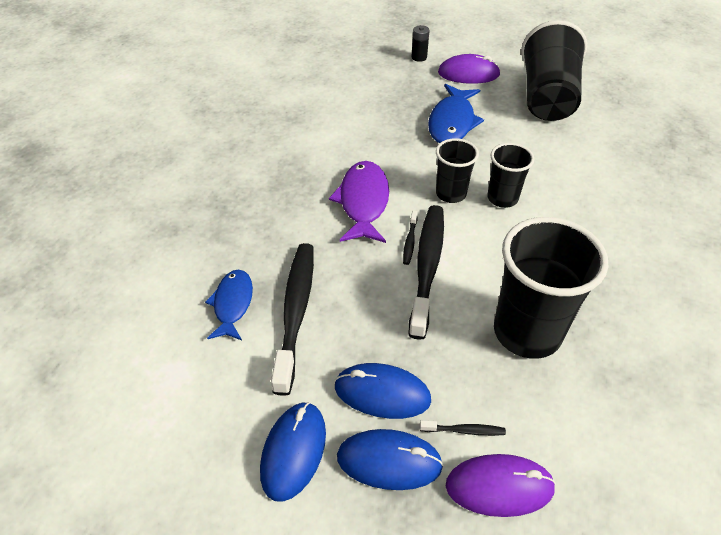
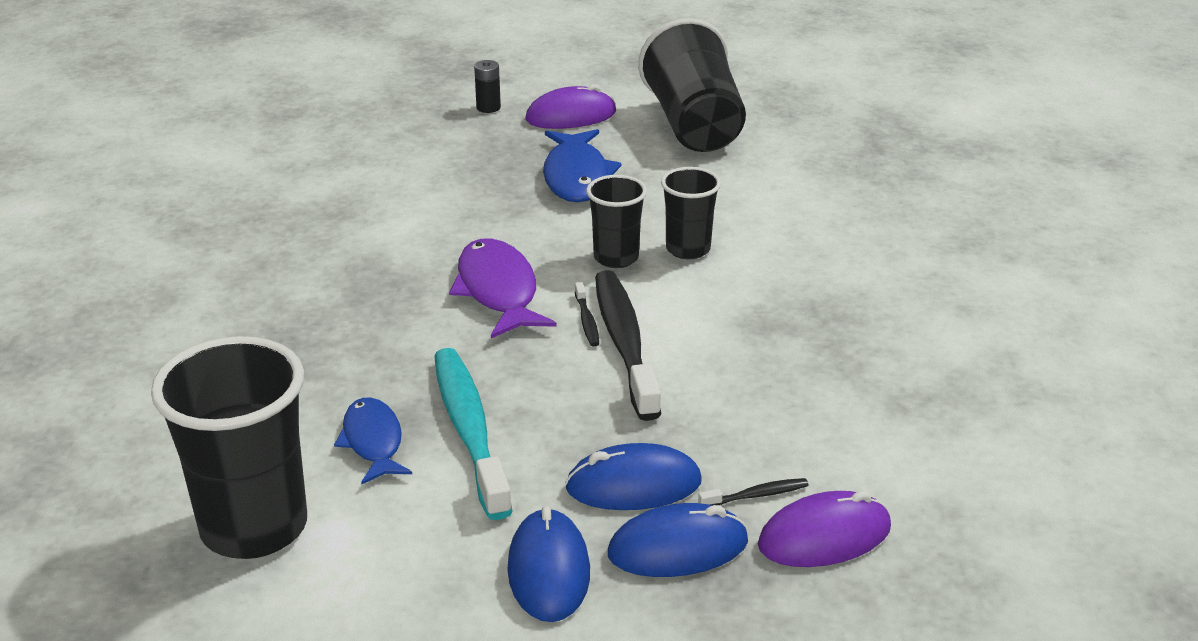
camera: 20 degrees left, 15 degrees down
black toothbrush [271,243,314,396] -> turquoise toothbrush [434,348,513,520]
black cup [494,217,608,359] -> black cup moved to [151,336,307,559]

